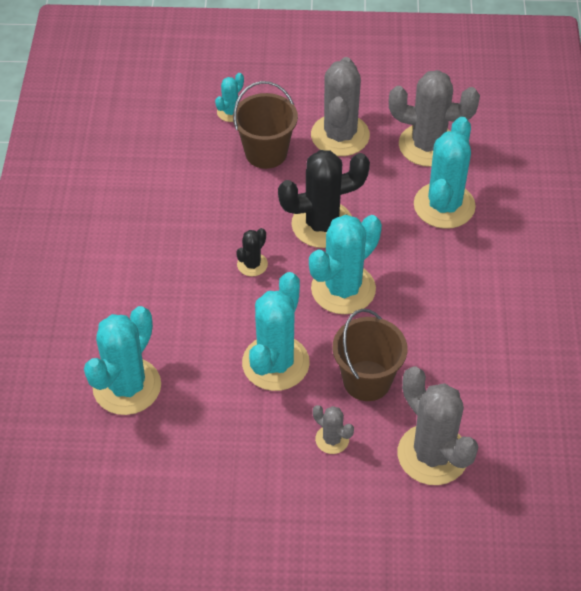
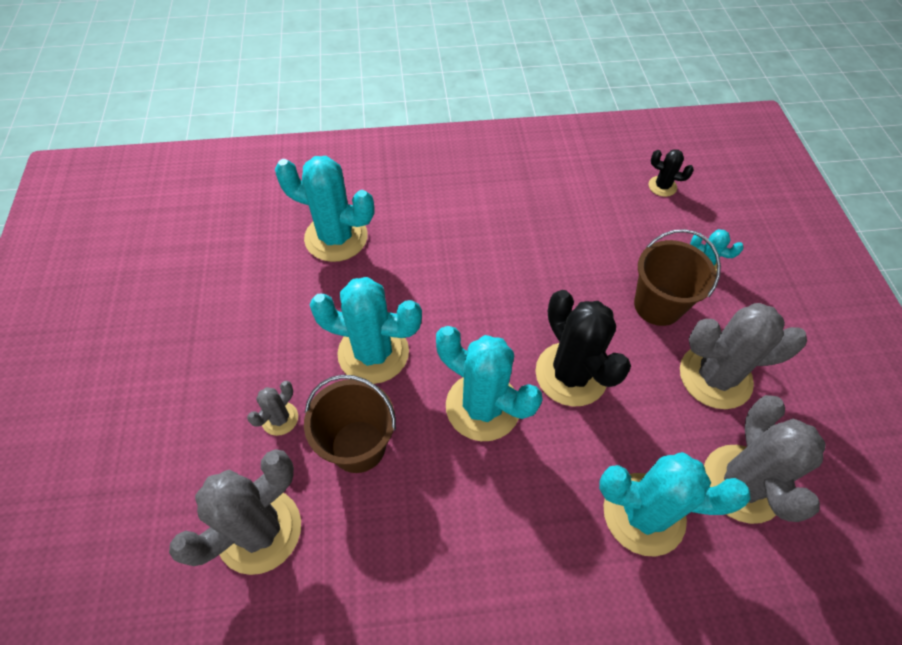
camera: 80 degrees right, 5 degrees up
black cactus [236,228,268,276] -> black cactus moved to [648,149,694,197]

